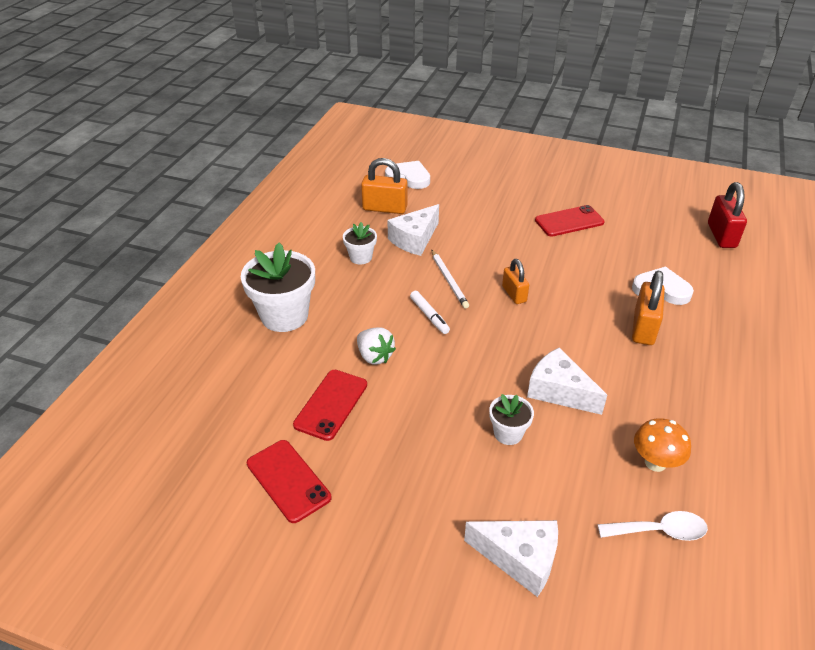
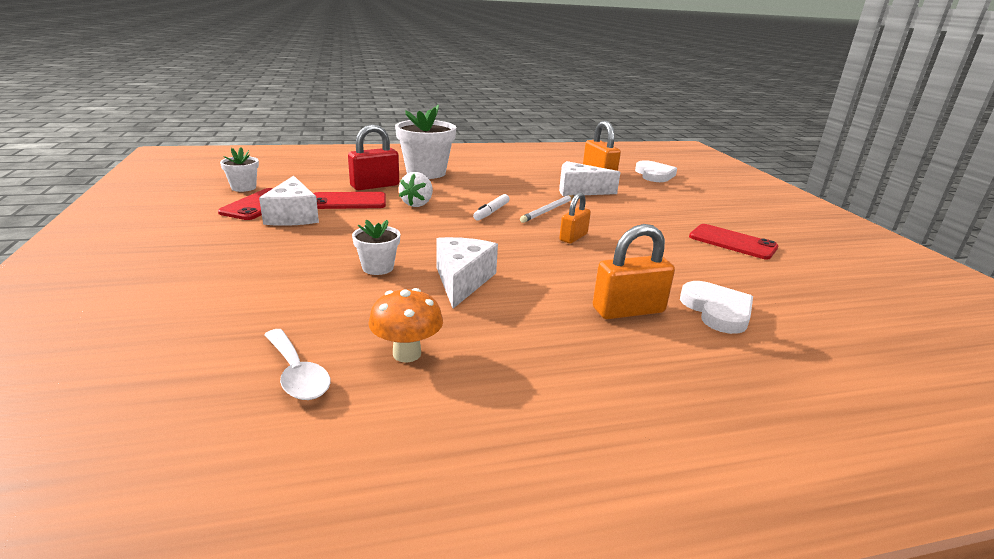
camera: 55 degrees right, 15 degrees down
white flower pot [343,222,377,264] -> white flower pot moved to [220,147,259,192]
white cheese [464,520,558,597] -> white cheese moved to [259,176,319,226]
red padlock [708,182,747,248] -> red padlock moved to [348,124,399,190]

